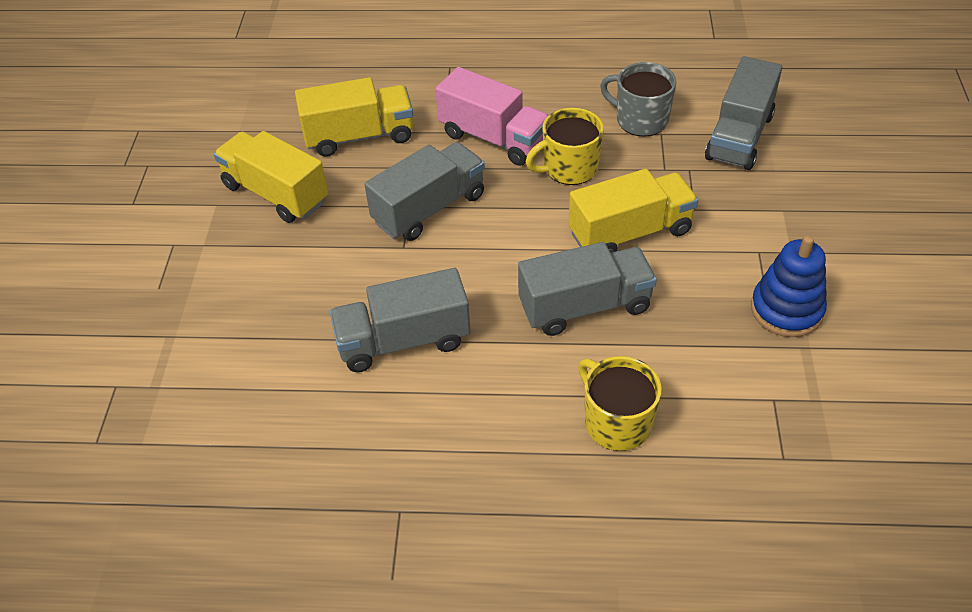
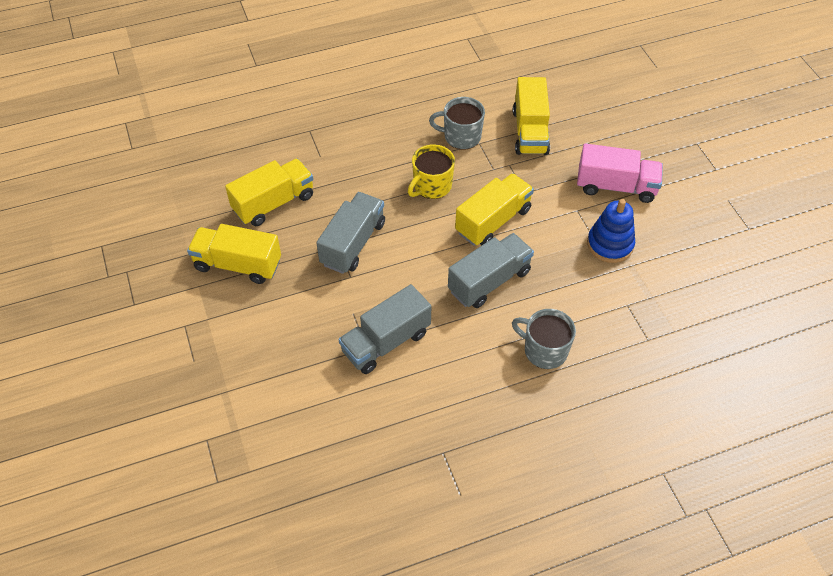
camera: 25 degrees left, 5 degrees up
pink truck [435,67,549,166] -> pink truck moved to [577,143,663,203]
yellow mug [578,356,662,451] -> grey mug [512,309,576,369]
grey truck [705,56,782,170] -> yellow truck [513,77,550,155]

